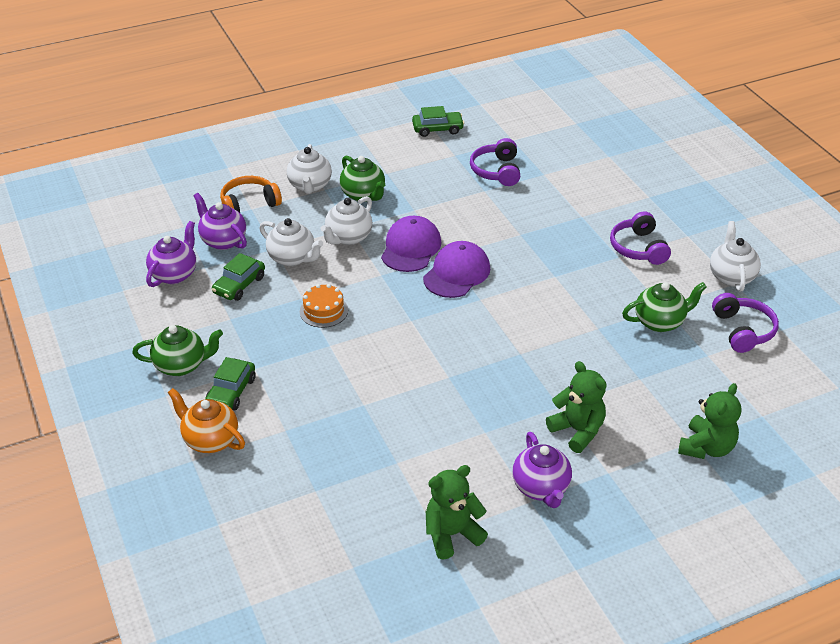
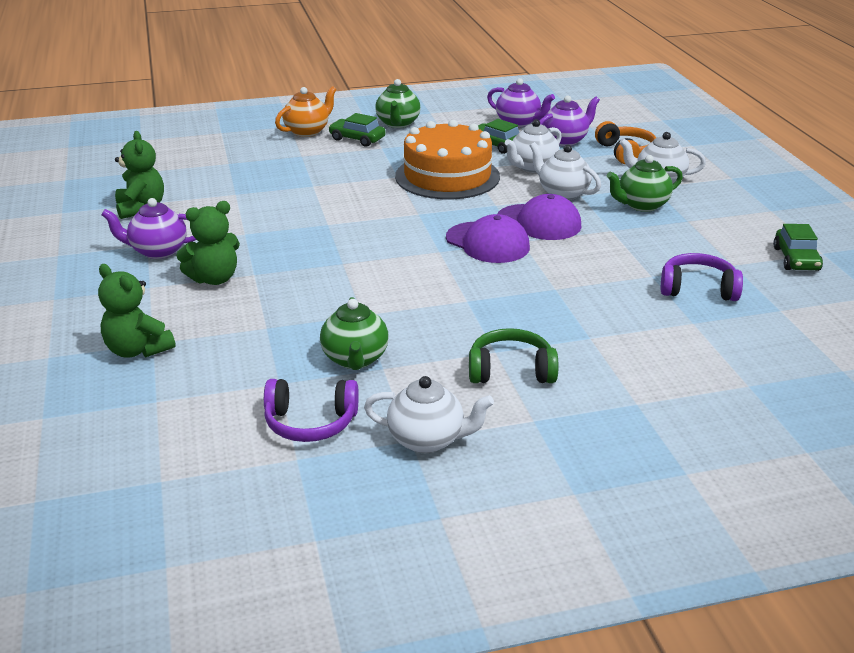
camera: 100 degrees right, 10 degrees down
orange cake [300,284,348,328] -> orange cake [395,120,500,199], size x2.18
purple headphones [610,211,671,265] -> green headphones [469,328,558,383]

